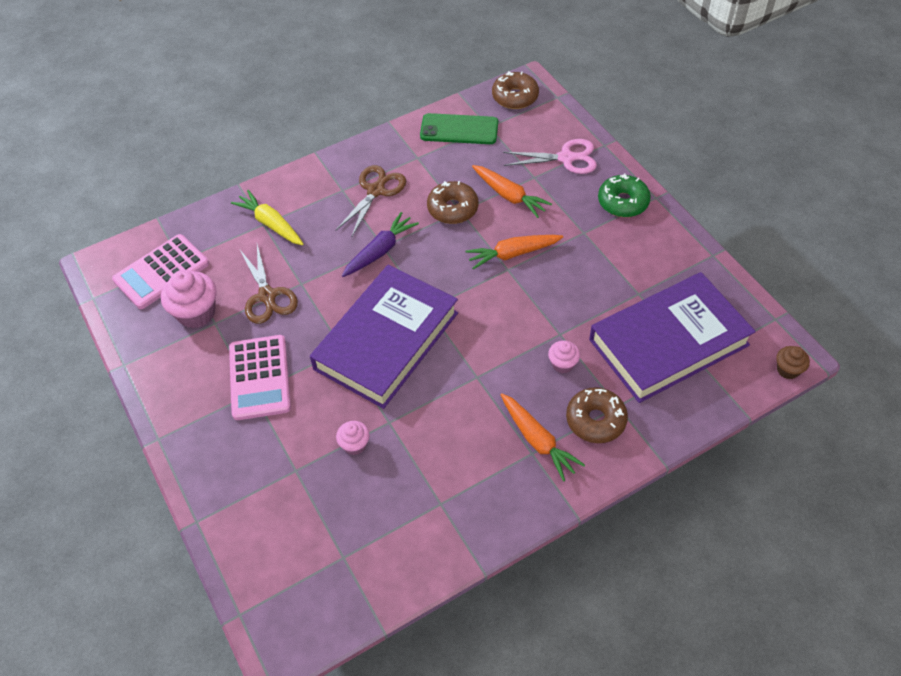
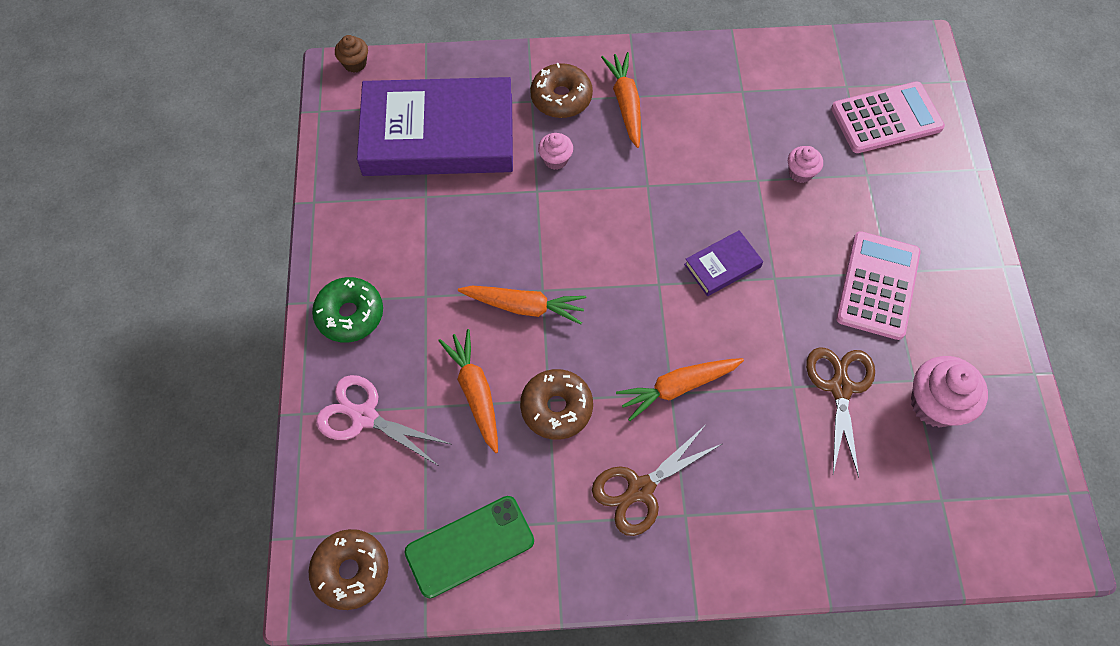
camera: 155 degrees left, 10 degrees up
pink calculator [112,234,209,309] -> pink calculator moved to [831,81,945,153]
yellow carrot [231,190,303,245] -> none
purple book [310,265,458,409] -> purple book [684,230,763,296], size x0.41
purple carrot [342,212,419,277] -> orange carrot [616,358,744,421]
green phone [420,113,498,144] -> green phone turned 60 degrees counterclockwise [404,496,534,598]

